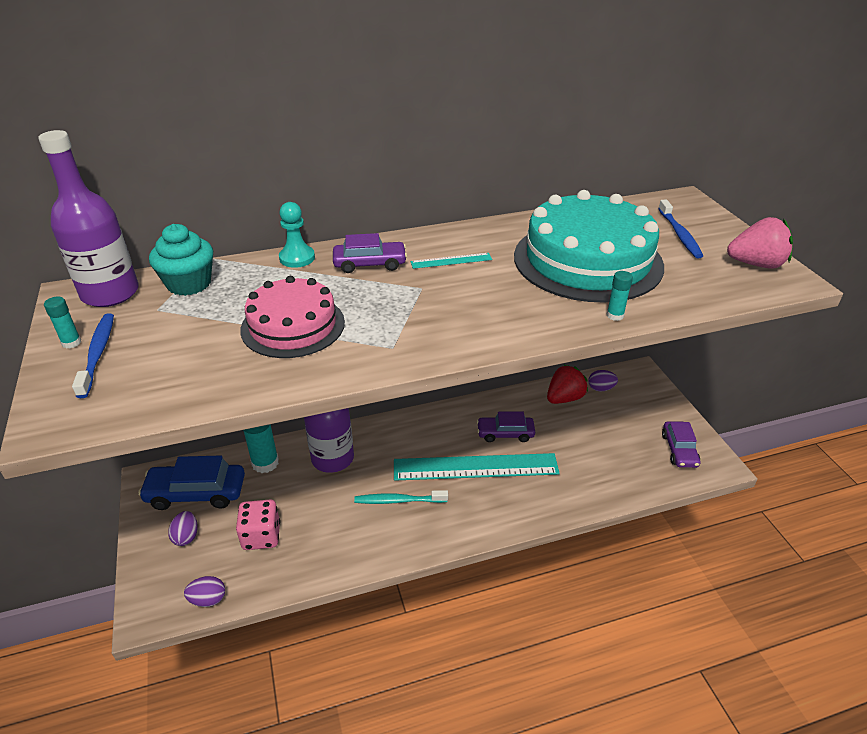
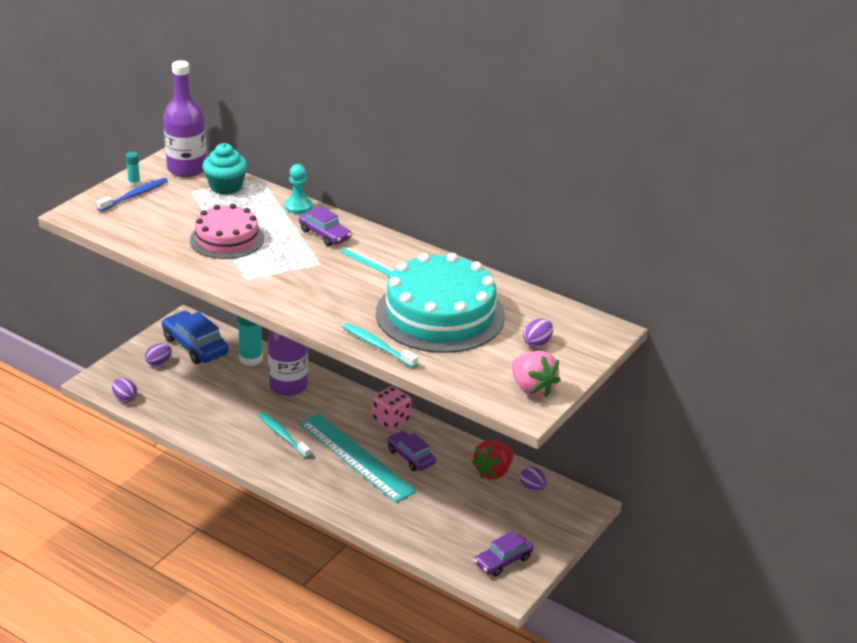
camera: 50 degrees right, 5 degrees down
pink dice [236,500,280,550] -> pink dice moved to [372,386,411,430]
red strawberry [547,364,588,404] -> red strawberry turned 120 degrees clockwise [471,440,513,479]
turquoise glue stick [607,271,633,321] -> turquoise toothbrush [343,323,418,368]
blue toothbrush [658,200,703,258] -> purple egg [523,319,553,347]

